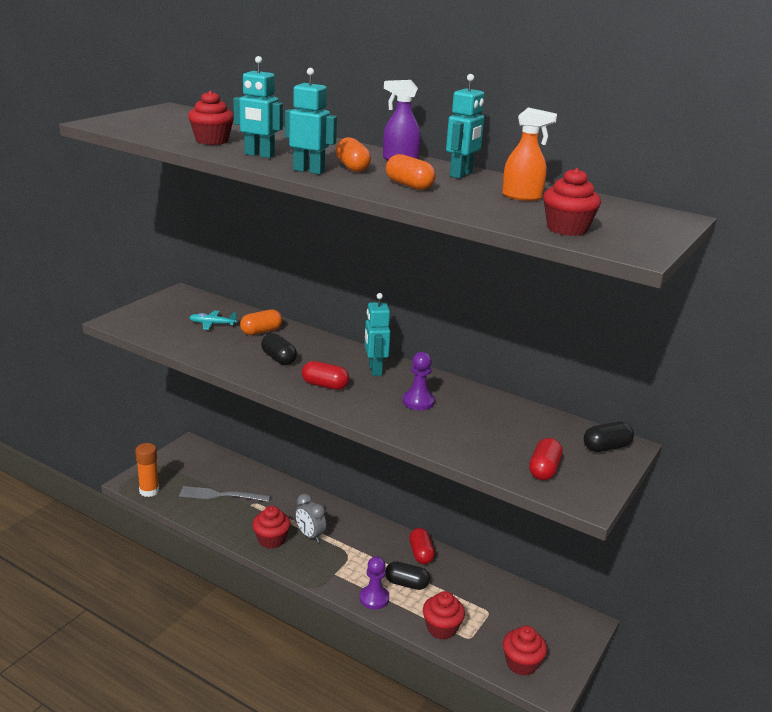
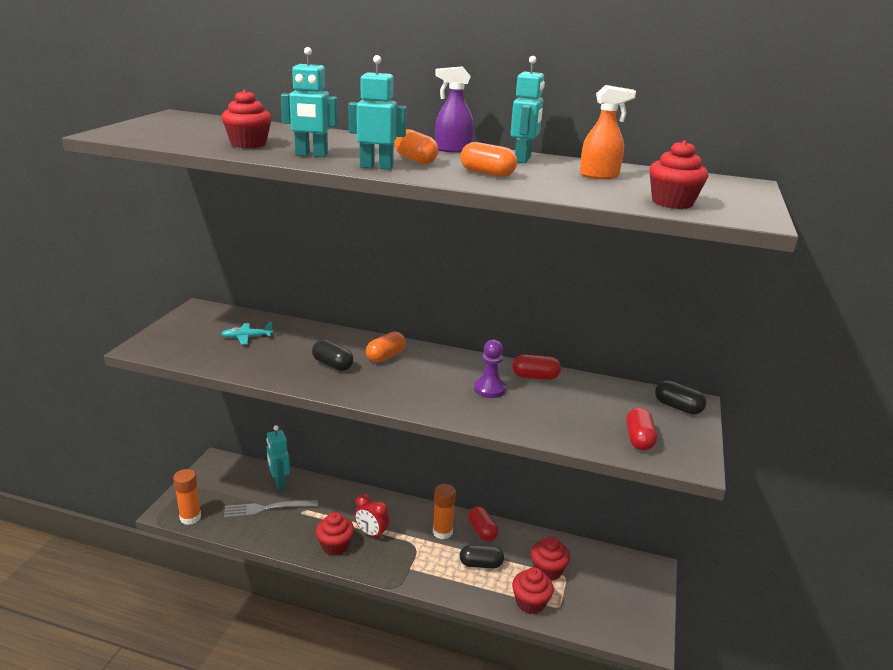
camera: 15 degrees left, 0 degrees up
orange capsule [240,309,282,335] -> orange capsule moved to [366,332,406,362]
grey clock [295,494,326,543] -> red clock [355,494,389,540]
red capsule [302,361,349,390] -> red capsule moved to [512,355,561,380]
purple pawn [360,556,389,609] -> none
turquoise robot [364,293,391,376] -> turquoise robot moved to [266,425,290,490]
red cupcake [503,626,547,676] -> red cupcake moved to [531,536,570,581]
black capsule [584,422,634,452] -> black capsule turned 75 degrees clockwise [655,380,706,415]
none -> orange glue stick [433,484,456,539]

